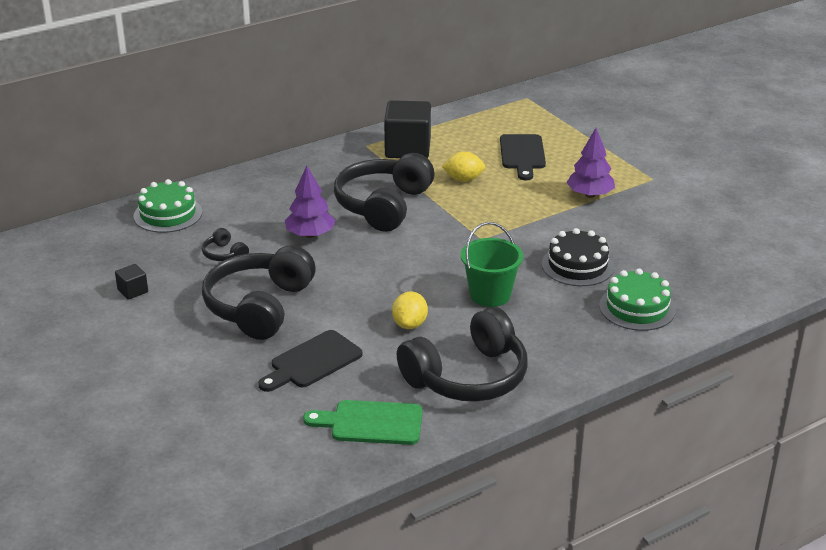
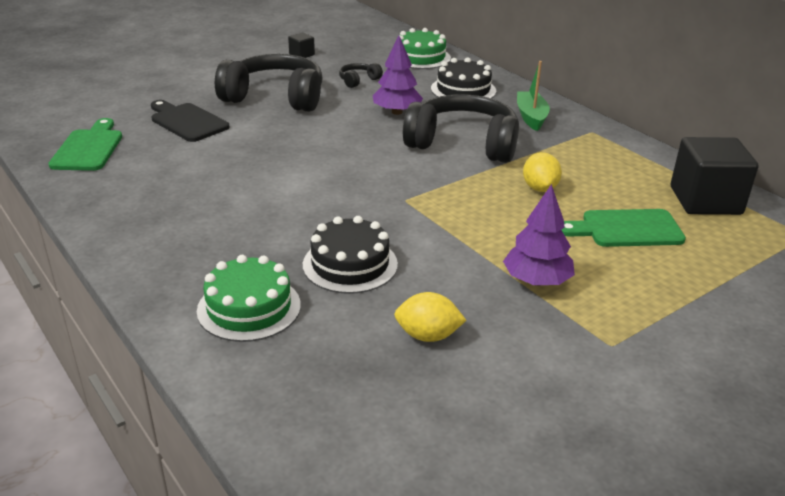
camera: 85 degrees right, 0 degrees up
black cube [384,100,431,158] -> black cube moved to [671,137,759,215]
yellow lemon [392,292,428,329] -> yellow lemon moved to [394,292,466,342]
black headphones [397,307,528,402] -> none
green bucket [461,222,523,307] -> none
black cutting board [500,134,546,180] -> green cutting board [562,209,686,247]
none -> black cake [431,57,496,99]
none -> green boat [517,61,550,131]

